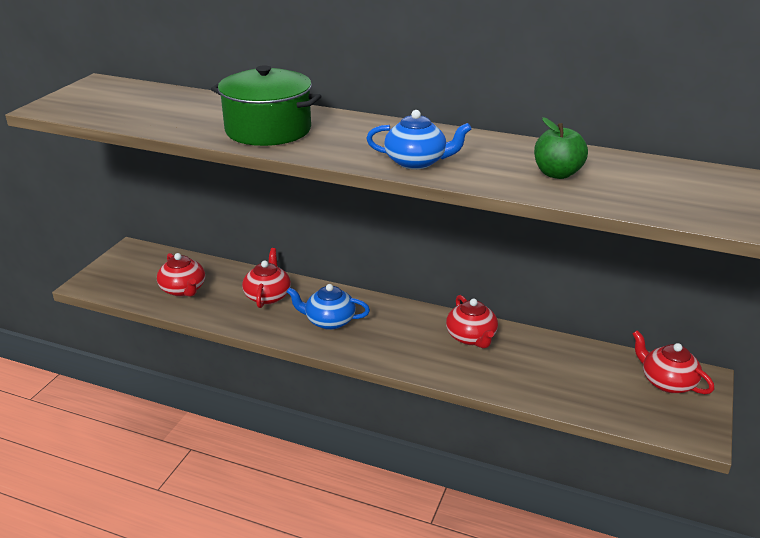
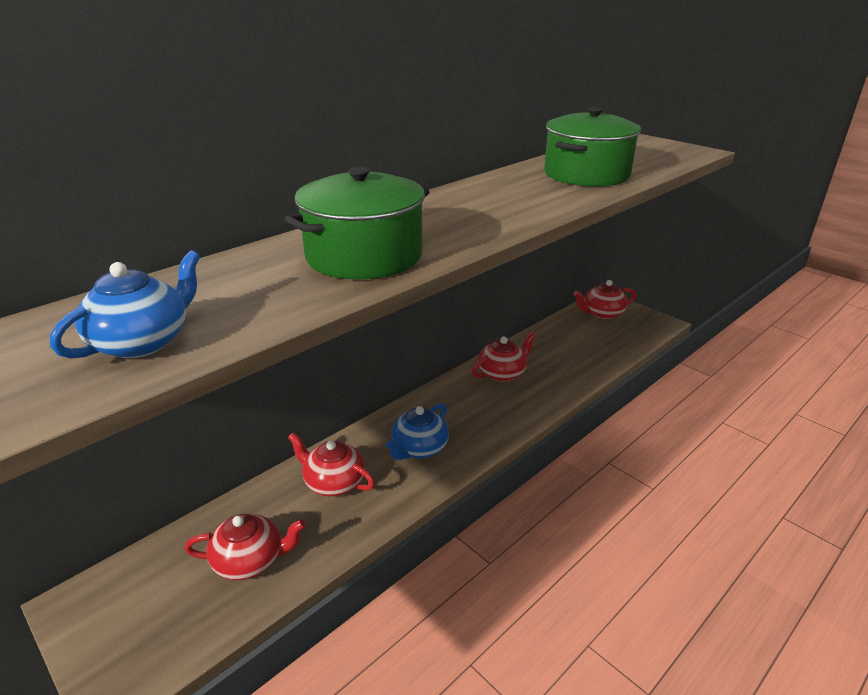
camera: 65 degrees left, 0 degrees up
blue teapot [366,110,471,169] -> blue teapot moved to [50,250,200,359]
red teapot [446,295,498,348] -> red teapot turned 45 degrees counterclockwise [472,332,536,382]
green apple [534,117,588,179] -> green pot [544,107,641,187]

